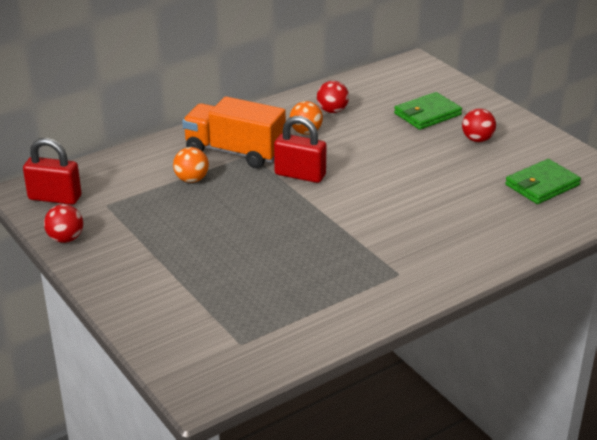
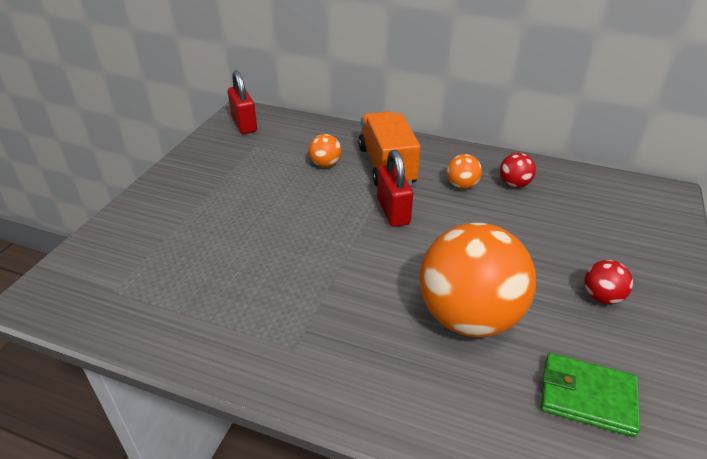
camera: 55 degrees right, 5 degrees up
red ball [44,204,83,243] -> none
green wallet [394,92,462,130] -> none
none -> orange ball [419,223,536,337]

